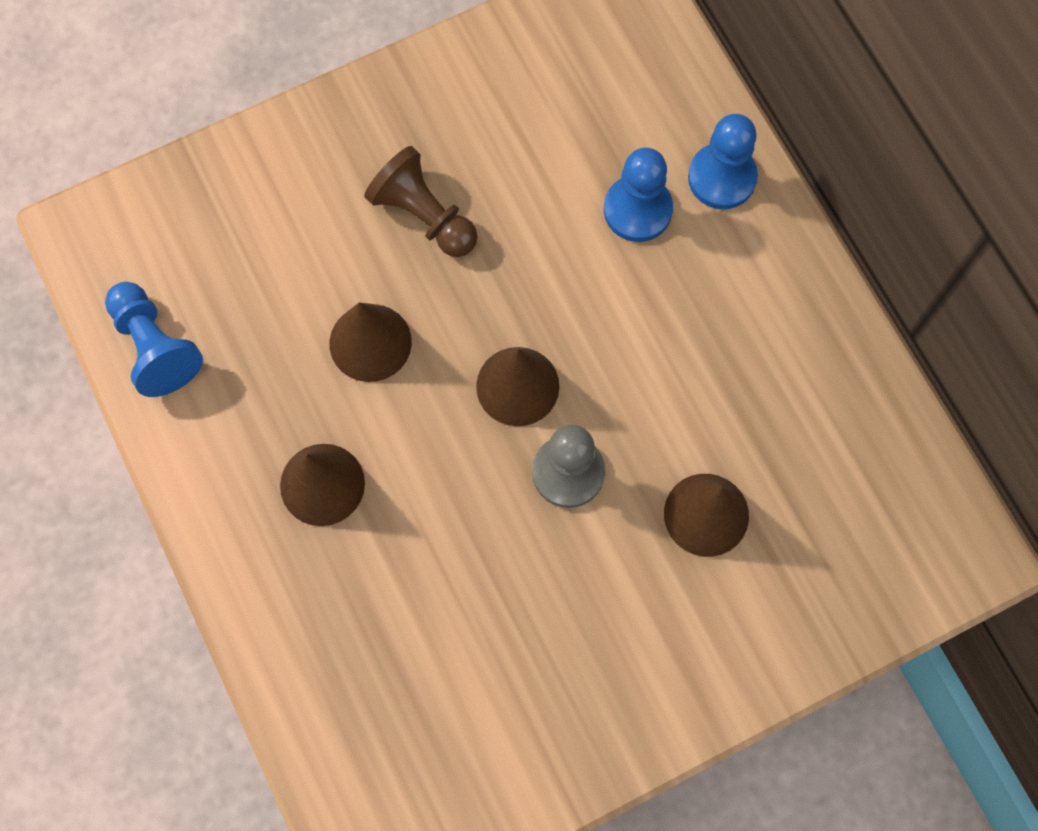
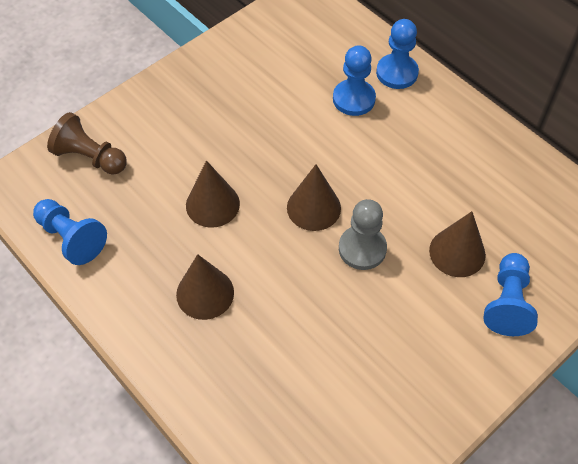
camera: 15 degrees left, 15 degrees down
brown pawn [364,146,478,257] -> brown pawn moved to [47,112,127,175]
none -> blue pawn [484,253,538,336]

